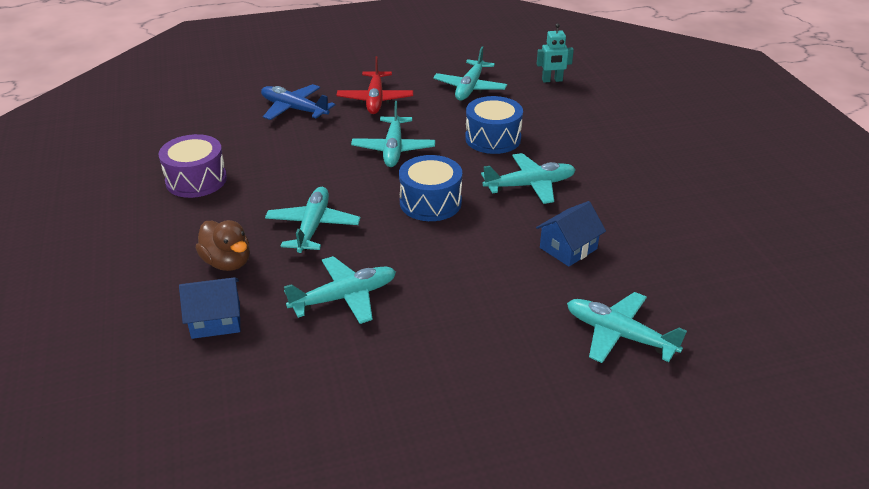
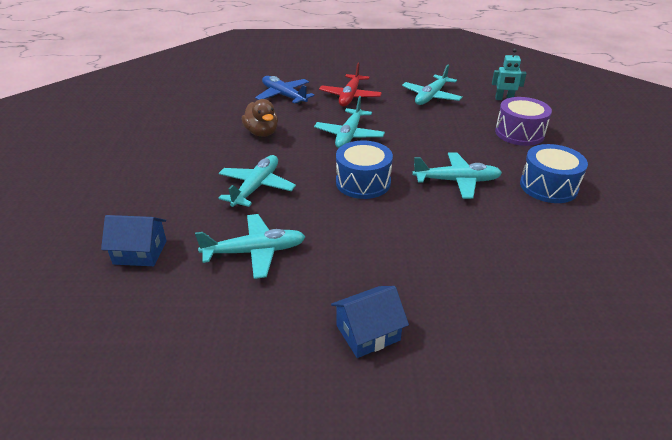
camera: 15 degrees right, 0 degrees up
purple drum [158,134,227,198] -> purple drum moved to [495,97,552,146]
brown duck [196,220,250,271] -> brown duck moved to [242,99,278,137]
blue drum [465,96,523,154] -> blue drum moved to [520,144,588,203]
blue house [536,201,606,267] -> blue house moved to [331,286,409,358]
turquoise plane [567,292,687,363] -> none

